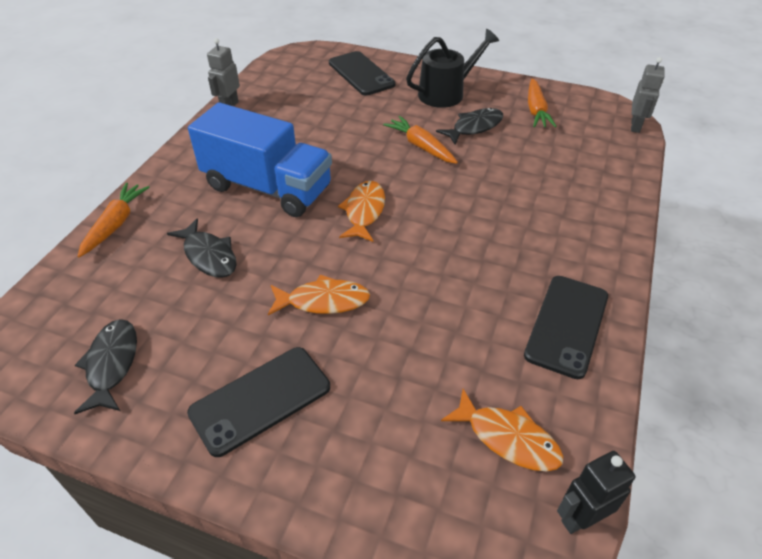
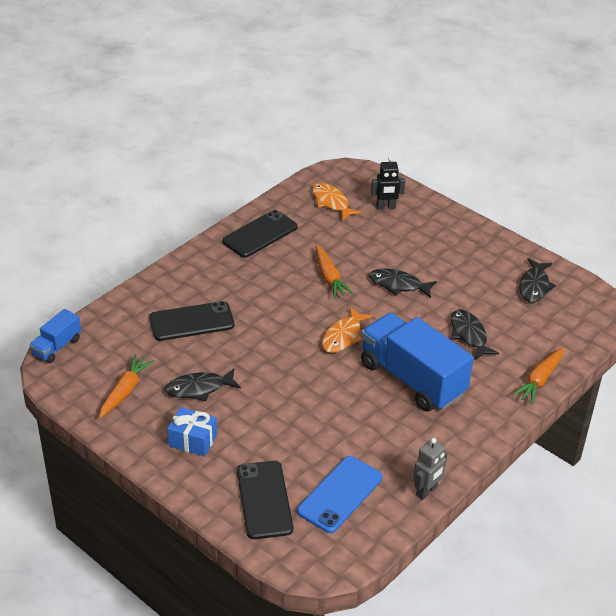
camera: 160 degrees left, 5 degrees down
black phone [187,347,330,457] -> black phone moved to [149,301,234,341]
orange fish [268,275,370,315] -> black fish [369,269,437,298]
orange carrot [383,116,458,164] -> orange carrot moved to [315,245,354,298]
black watering can [406,29,499,108] -> blue gift [167,407,217,457]
black robot [557,451,635,534] -> black robot moved to [371,156,405,210]
grey robot [631,57,665,133] -> blue truck [29,309,81,363]
none -> blue phone [297,456,382,533]

